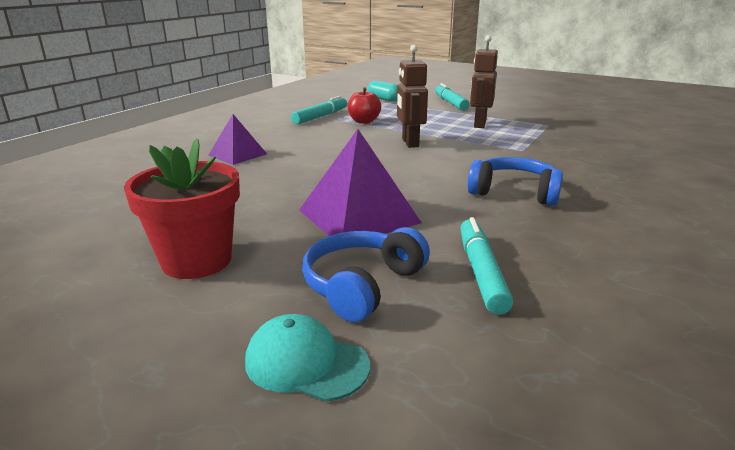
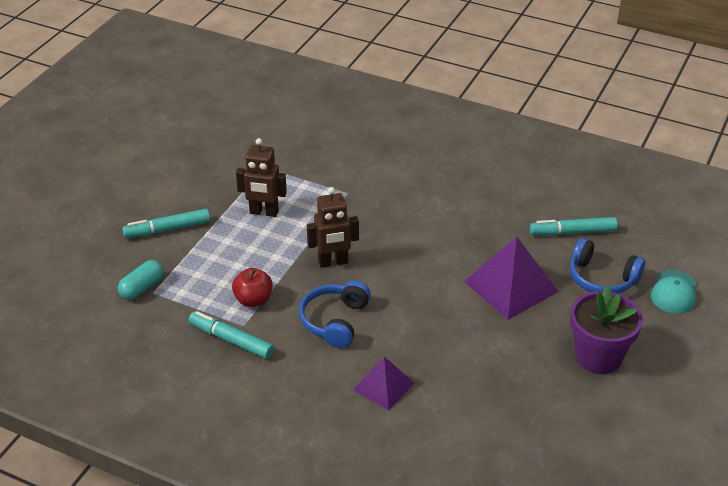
camera: 95 degrees left, 15 degrees up
red flower pot [124,138,240,279] -> purple flower pot [570,286,643,374]
blue headphones [468,157,563,206] -> blue headphones moved to [299,280,371,348]

